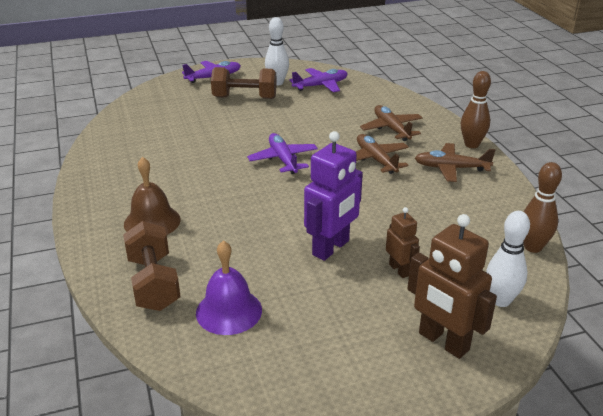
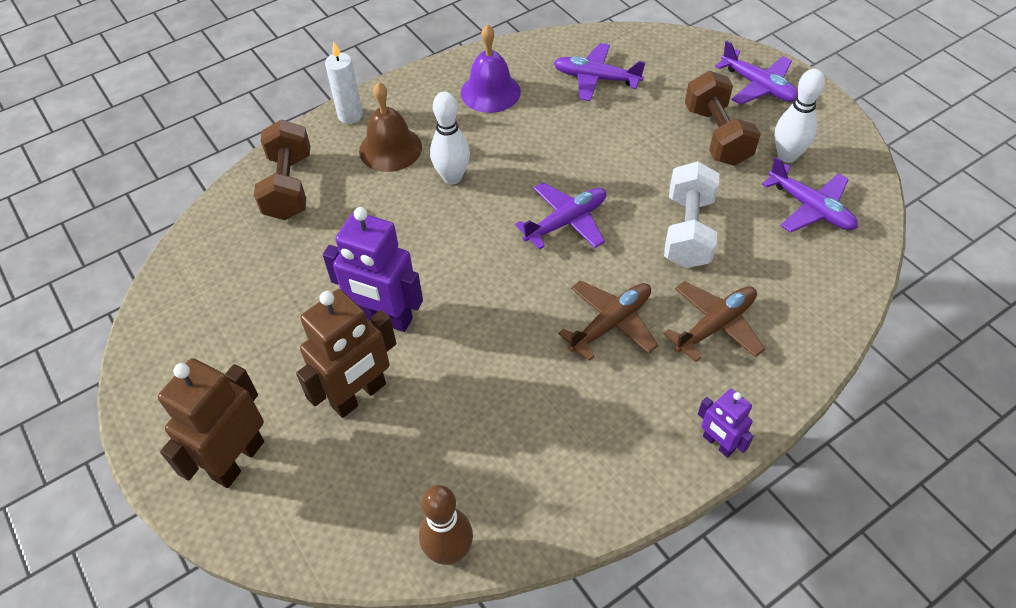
camera: 75 degrees right, 20 degrees up
brown dumbbell [123,221,181,311] -> brown dumbbell turned 60 degrees counterclockwise [254,120,310,220]
purple bell [196,240,262,335] -> purple bell moved to [461,24,521,113]
brown robot [386,207,420,278] -> brown robot [296,289,396,418], size x1.80
brown plane [415,143,496,182] -> none
brown bowling pin [461,71,491,148] -> purple robot [698,389,754,458]
white bowling pin [486,211,530,307] -> white bowling pin moved to [430,92,470,184]
none -> white candle [325,42,363,124]
none -> purple plane [554,43,646,101]
none -> white dumbbell [664,161,719,268]

